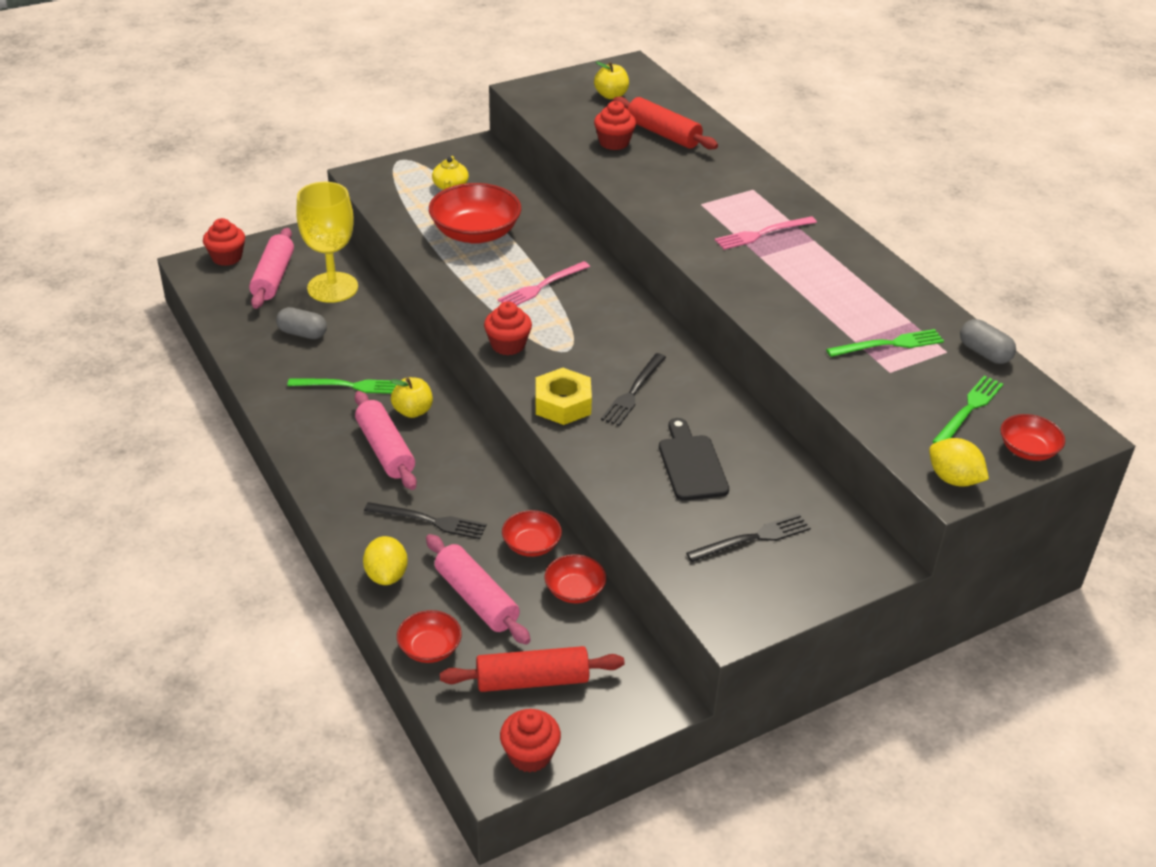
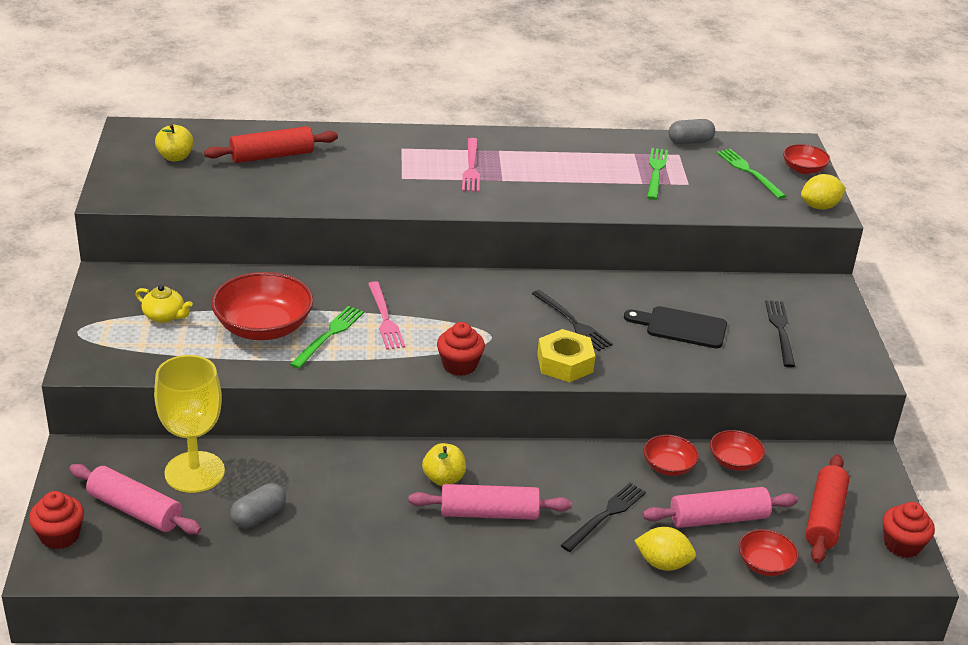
camera: 65 degrees left, 5 degrees down
green fork [287,379,396,394] -> green fork moved to [290,306,364,369]
red cupcake [594,101,636,150] -> none

